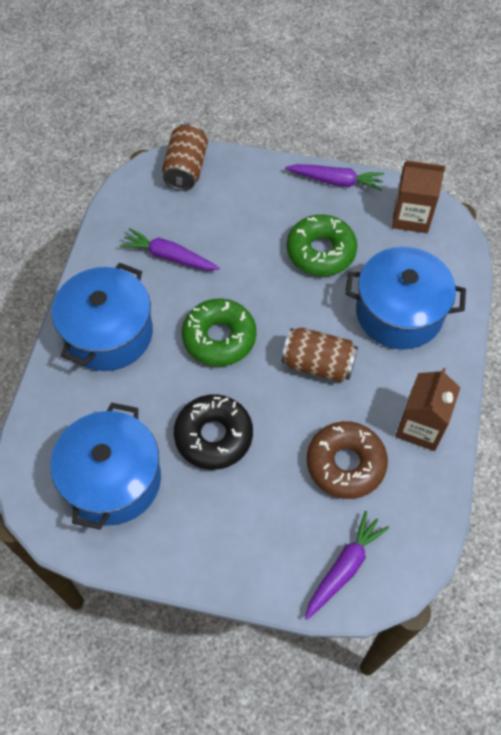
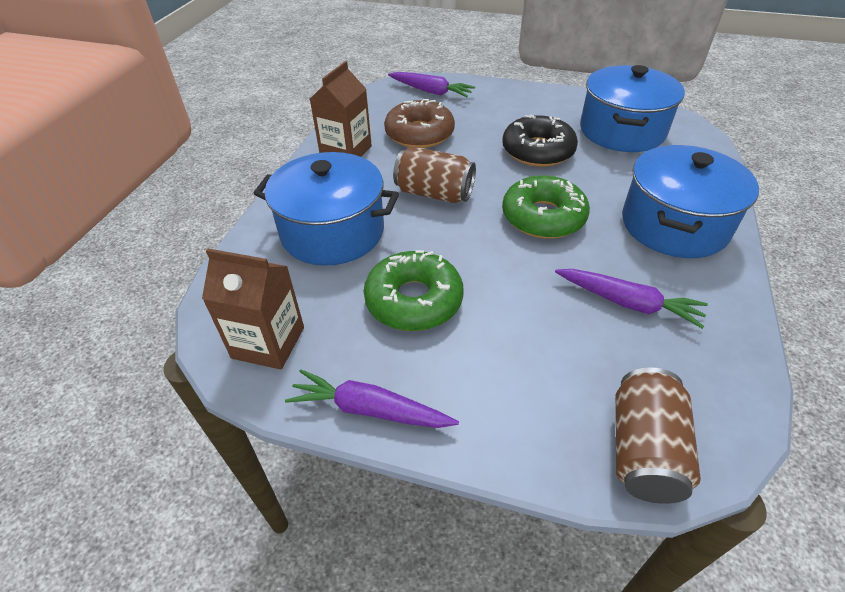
camera: 175 degrees left, 15 degrees down
purple carrot [305,511,389,620] -> purple carrot turned 105 degrees counterclockwise [388,72,475,97]

